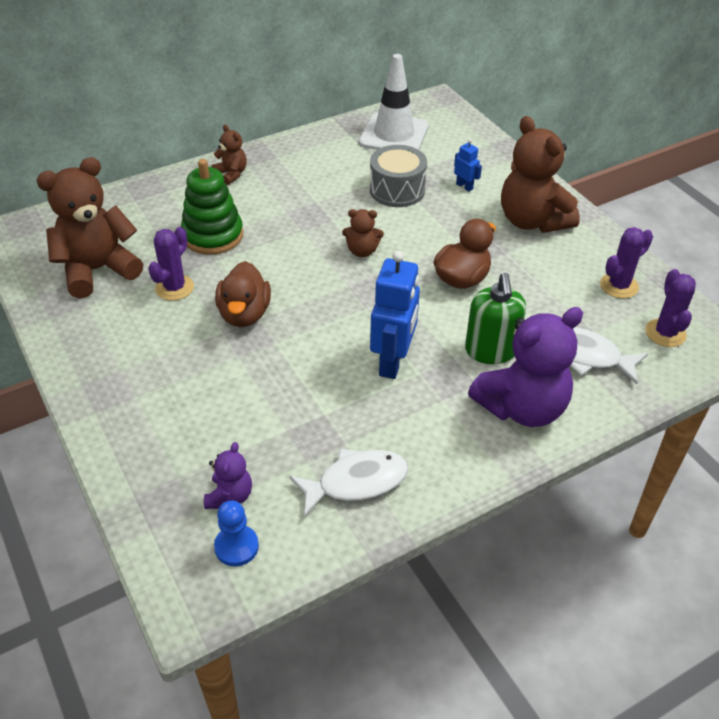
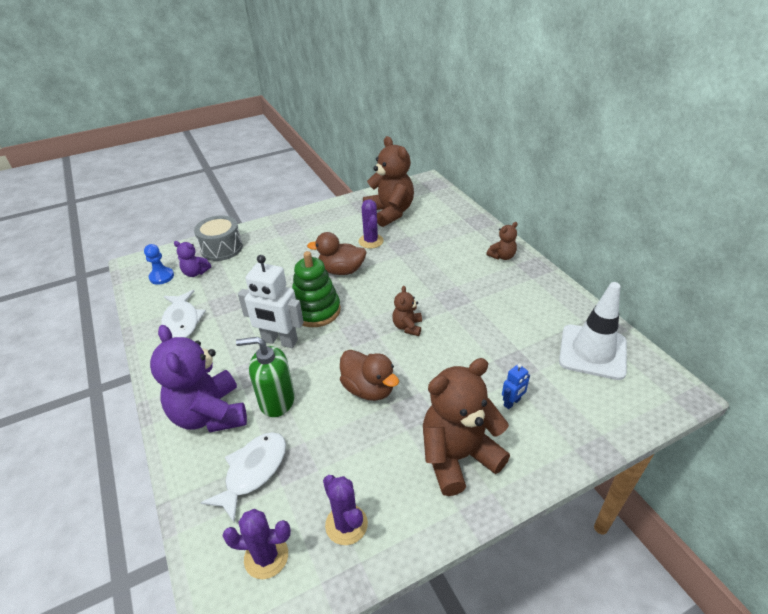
camera: 95 degrees right, 5 degrees down
purple cactus [148,227,194,301] -> purple cactus turned 45 degrees clockwise [359,199,384,249]
green stacking toy [181,159,243,255] -> green stacking toy moved to [292,251,341,327]
grey drum [370,145,427,207] -> grey drum moved to [194,215,243,261]
blue robot [370,251,420,379] -> white robot [238,255,304,348]

